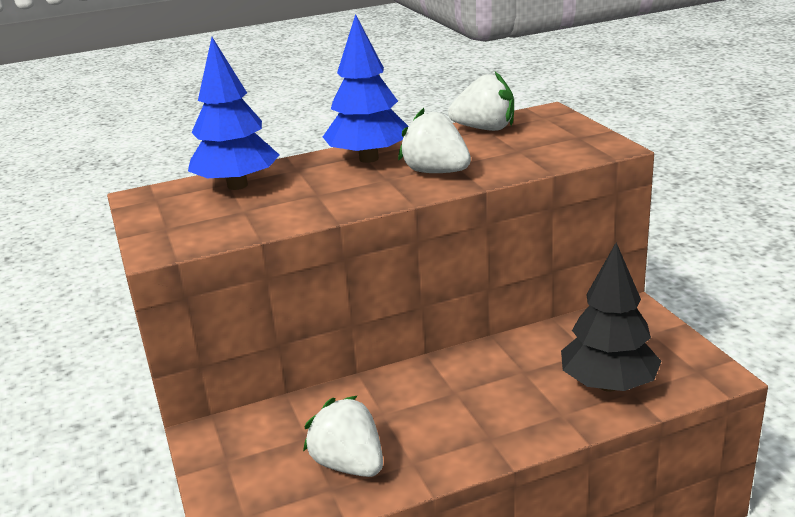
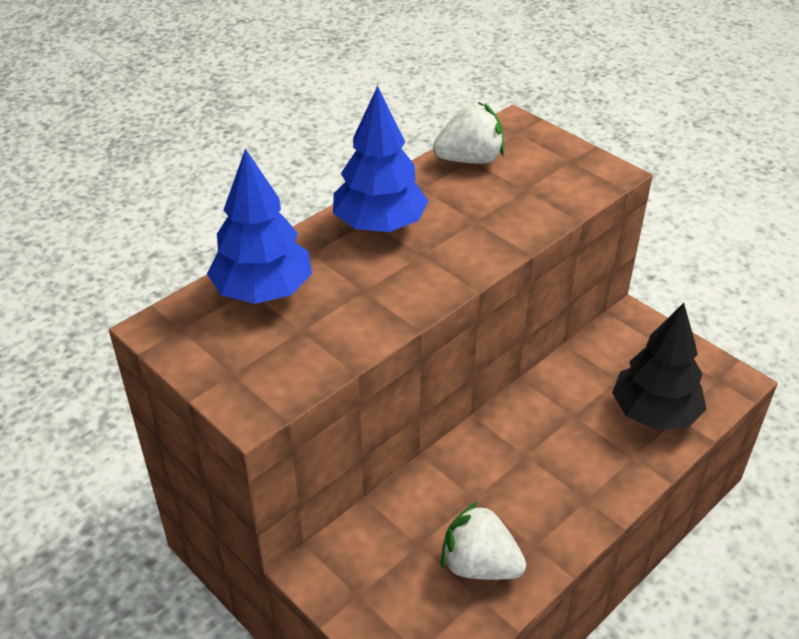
camera: 25 degrees left, 15 degrees up
white strawberry [398,108,471,173] -> none

